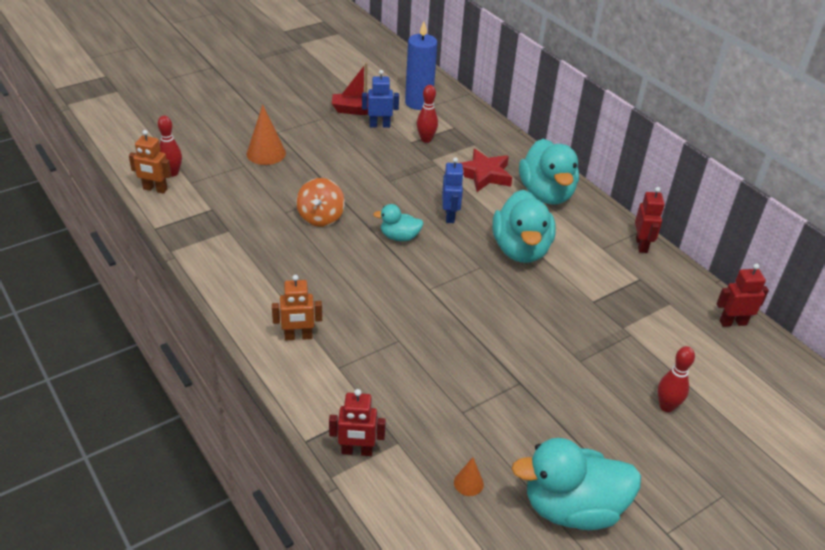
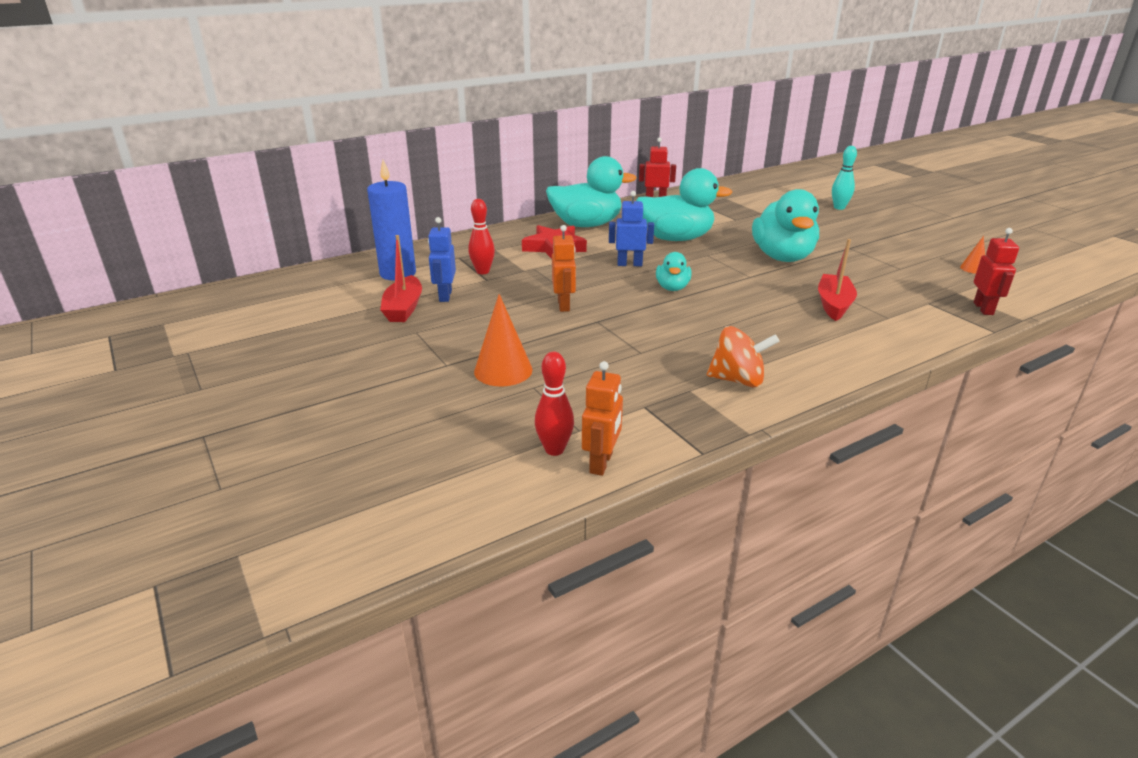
camera: 85 degrees left, 10 degrees down
orange robot [272,275,322,341] -> orange robot moved to [552,225,576,312]
orange spinning top [296,178,345,227] -> orange spinning top moved to [707,326,780,388]
turquoise duck [512,438,641,530] -> turquoise duck moved to [752,189,819,262]
red bowling pin [658,346,695,412] -> turquoise bowling pin [832,146,857,210]
red robot [717,264,769,327] -> none
none -> red boat [818,239,857,321]

